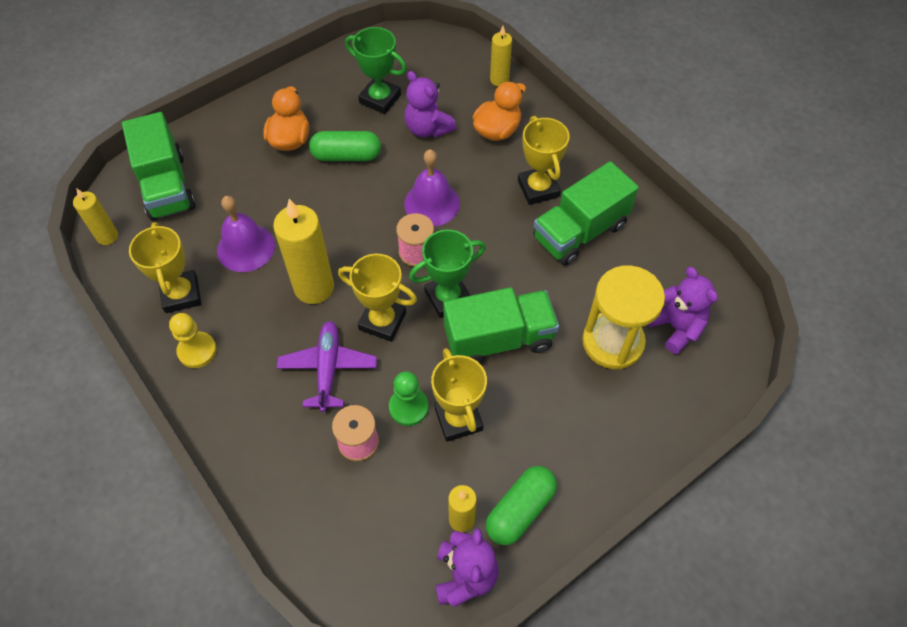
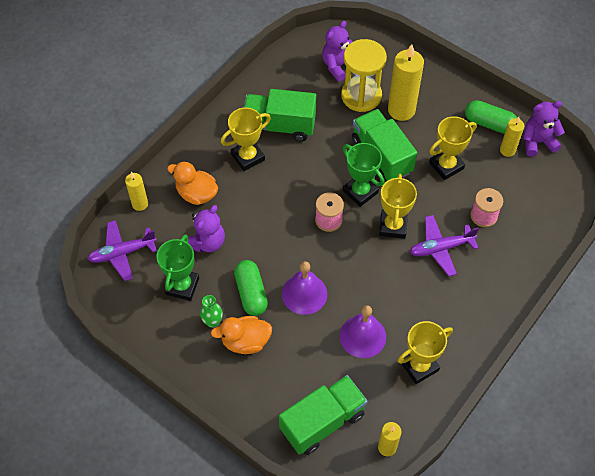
camera: 105 degrees left, 0 degrees up
yellow pawn [169,313,217,368] -> none
yellow candle [273,199,334,304] -> yellow candle moved to [388,44,424,121]
green pawn [389,371,429,426] -> none
purple bell [404,149,460,226] -> purple bell moved to [282,261,327,315]
green truck [533,161,639,266] -> green truck turned 150 degrees clockwise [244,89,316,142]
none -> purple plane [88,220,157,281]
none -> green vase [200,295,223,328]

